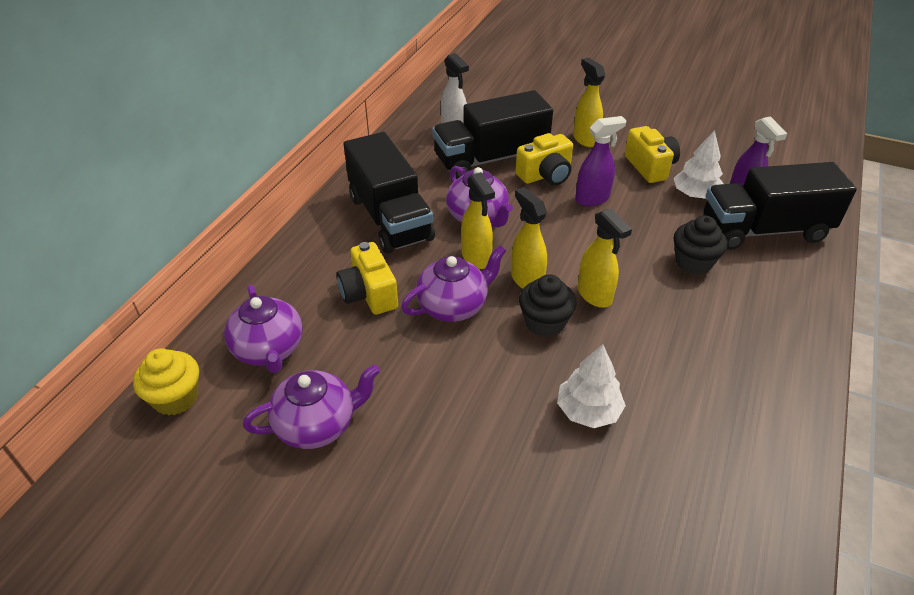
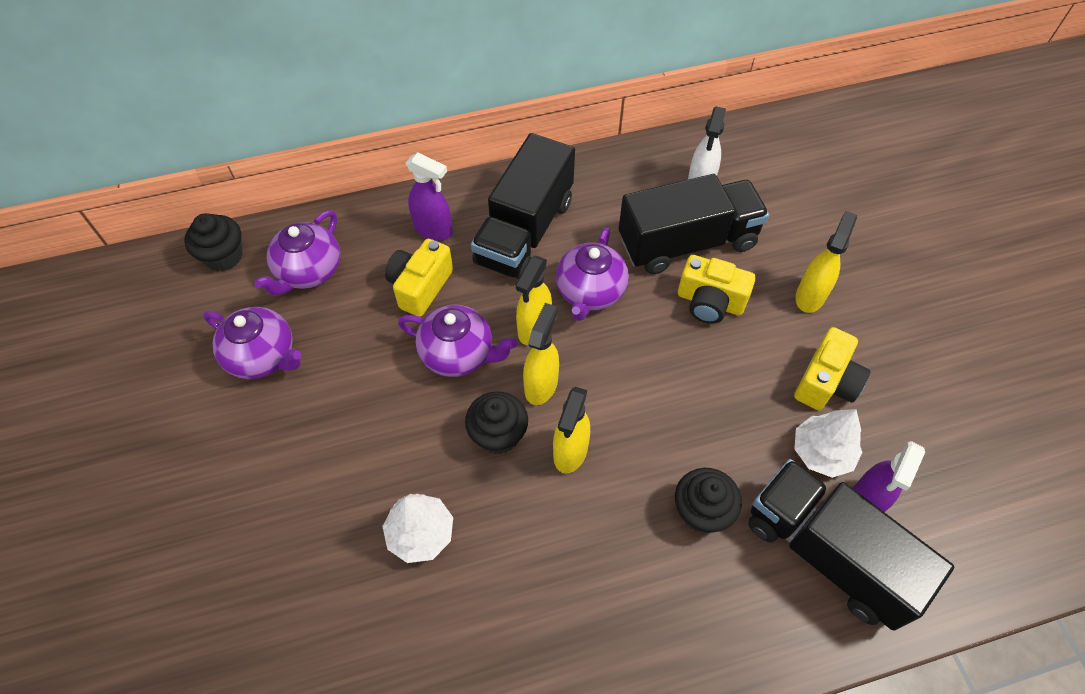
camera: 50 degrees right, 15 degrees up
yellow cupcake [133,348,199,416] -> black cupcake [184,213,243,271]
black truck [432,90,553,179] -> black truck turned 135 degrees clockwise [619,174,769,274]
purple spray bottle [575,116,627,206] -> purple spray bottle moved to [406,152,453,241]

